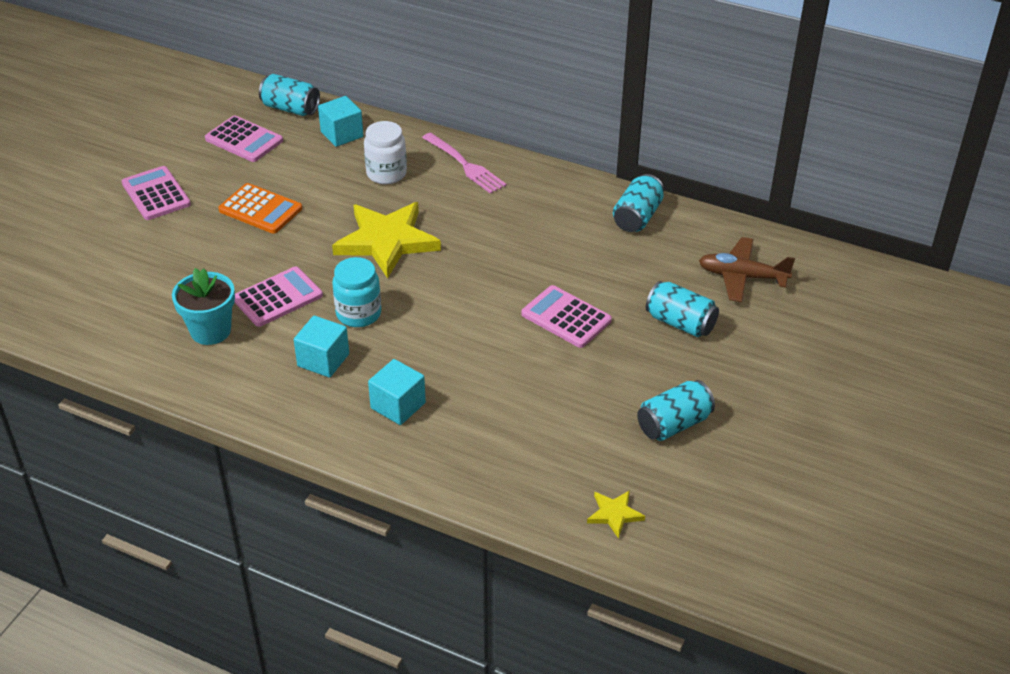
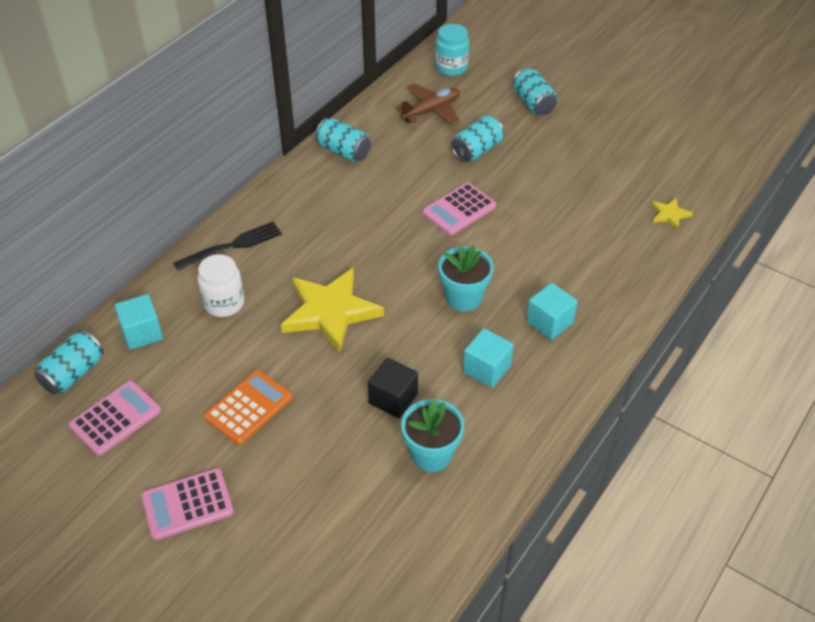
camera: 80 degrees left, 5 degrees up
pink calculator [234,266,323,327] -> black cube [368,358,418,418]
turquoise jar [332,257,381,327] -> turquoise jar moved to [435,24,469,76]
pink fork [422,133,507,194] -> black fork [173,222,282,271]
turquoise can [637,380,715,441] -> turquoise can moved to [513,68,557,115]
brown plane [699,237,795,302] -> brown plane turned 150 degrees counterclockwise [395,83,460,125]
none -> turquoise flower pot [438,245,494,312]

